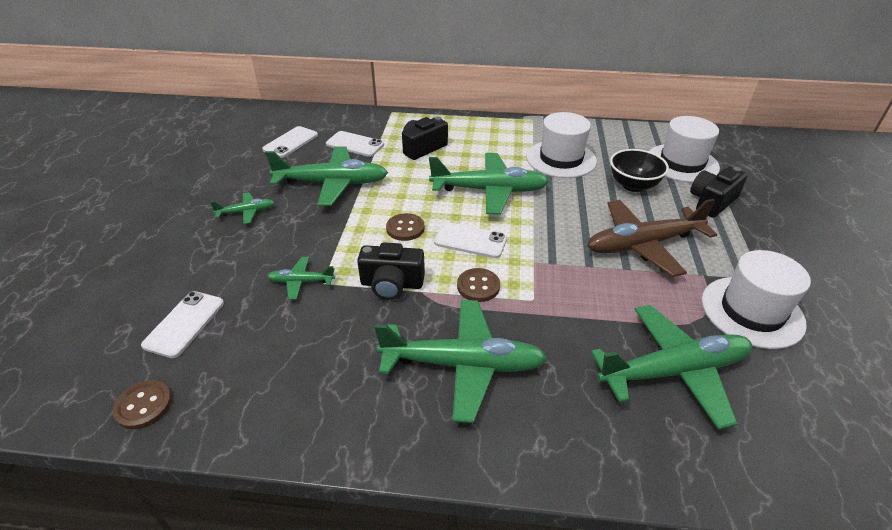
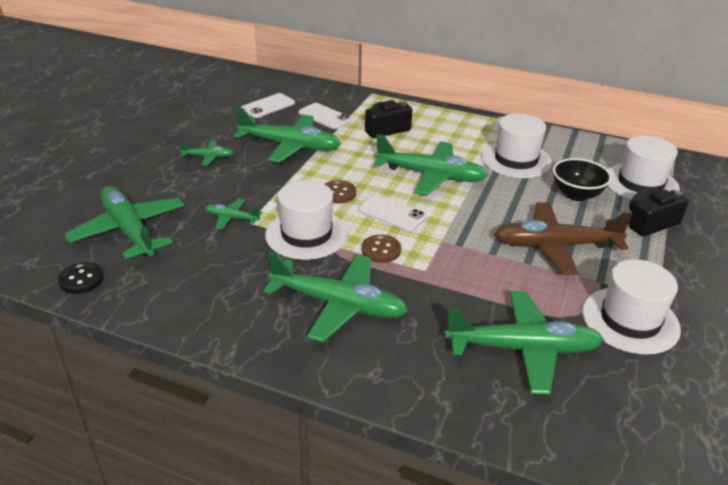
camera: 15 degrees right, 5 degrees down
brown button [112,380,172,430] -> black button [58,262,104,294]
white phone [141,291,224,358] -> green plane [65,186,185,259]
black camera [357,242,425,300] -> white hat [265,180,348,260]

